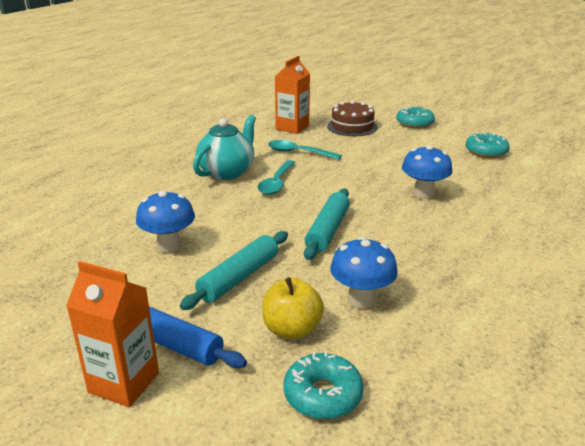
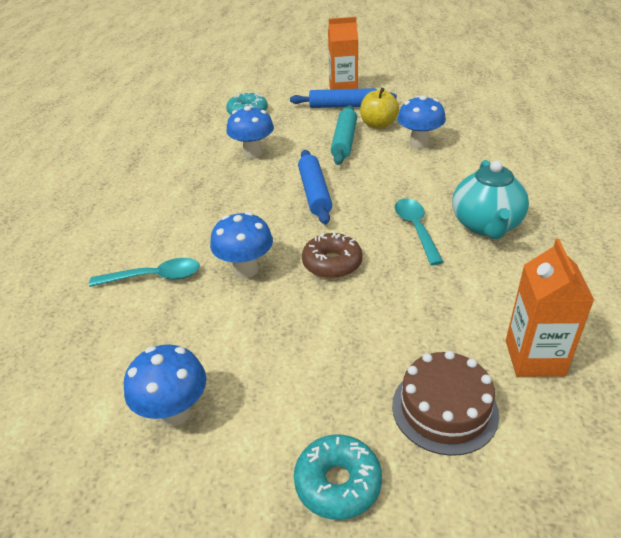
camera: 155 degrees right, 10 degrees up
yellow apple [262,277,324,340] -> yellow apple moved to [360,88,399,129]
turquoise spoon [268,140,342,160] -> turquoise spoon moved to [89,258,200,287]
turquoise rolling pin [304,189,350,260] -> blue rolling pin [298,150,332,224]
turquoise donut [465,132,510,158] -> blue mushroom [124,344,207,427]
none -> brown donut [302,232,363,279]

